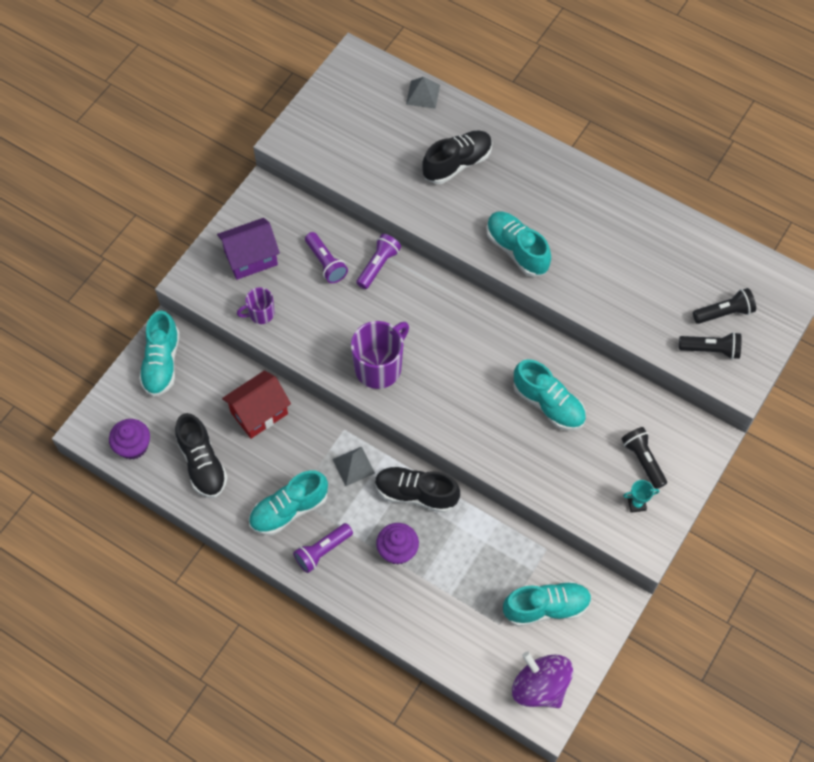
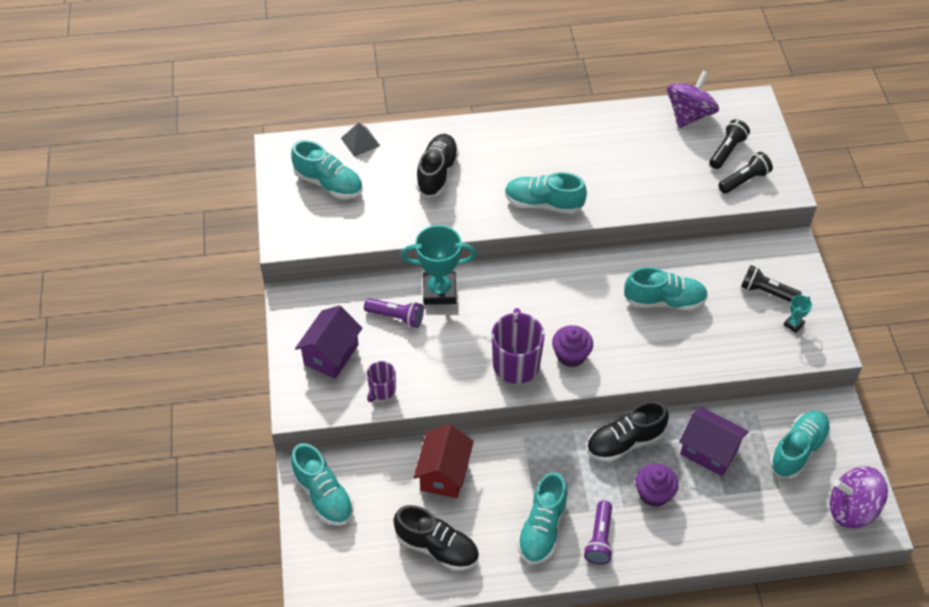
camera: 40 degrees left, 10 degrees down
purple cupcake [109,419,150,460] -> purple cupcake moved to [552,325,593,367]
grey pyramid [332,447,375,486] -> none
purple flashlight [356,234,401,289] -> turquoise trophy [401,225,477,305]
none -> turquoise shoe [291,140,363,199]
none -> purple spinning top [667,71,719,128]
none -> purple house [679,407,749,476]

